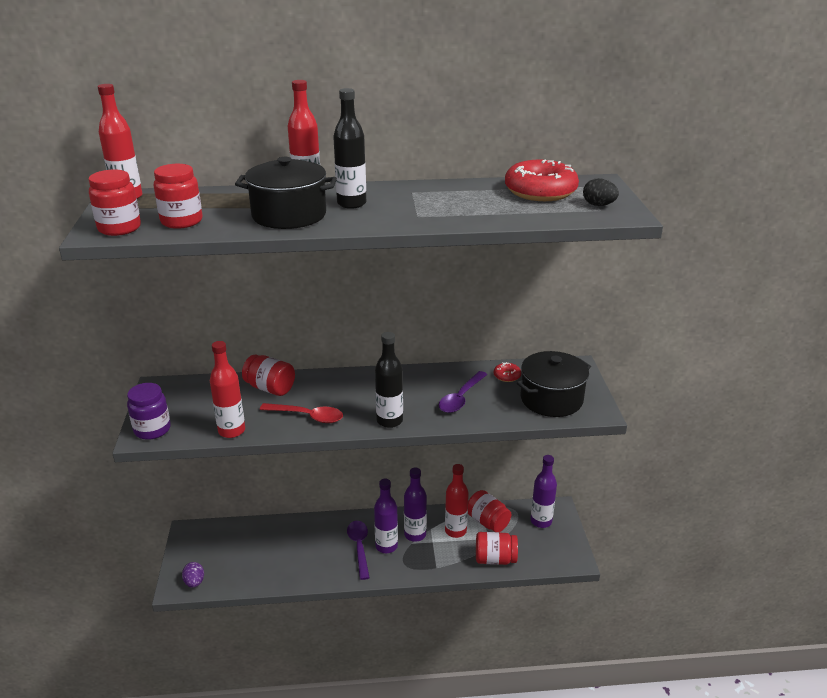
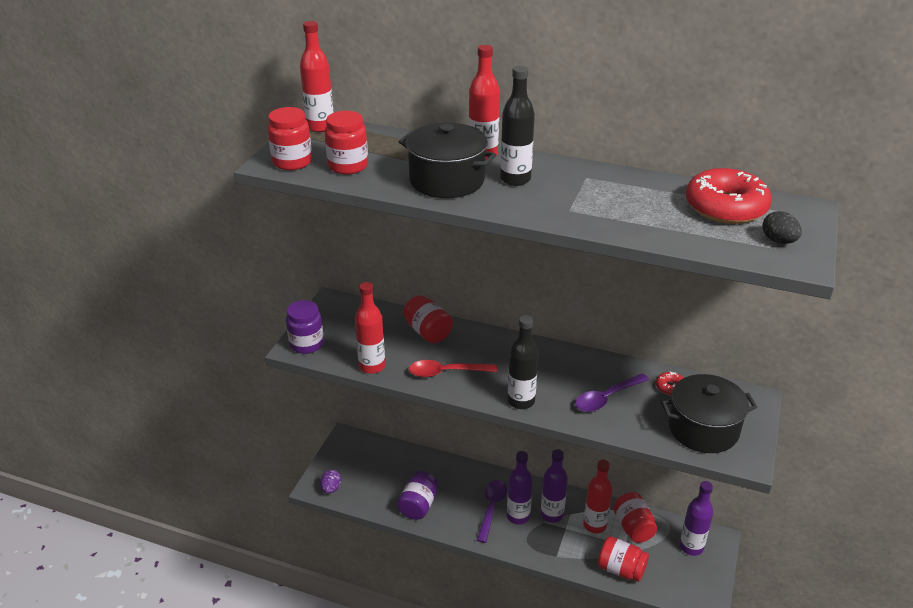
camera: 25 degrees right, 5 degrees up
red spoon [260,403,343,423] -> red spoon turned 135 degrees clockwise [409,360,497,377]
none -> purple jar [397,471,438,520]

